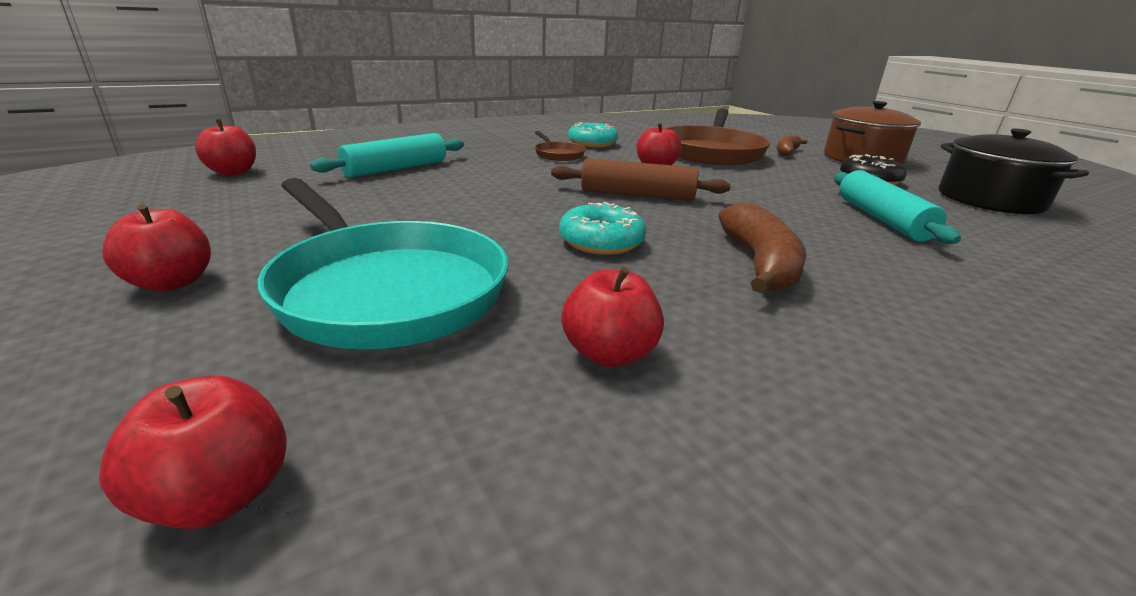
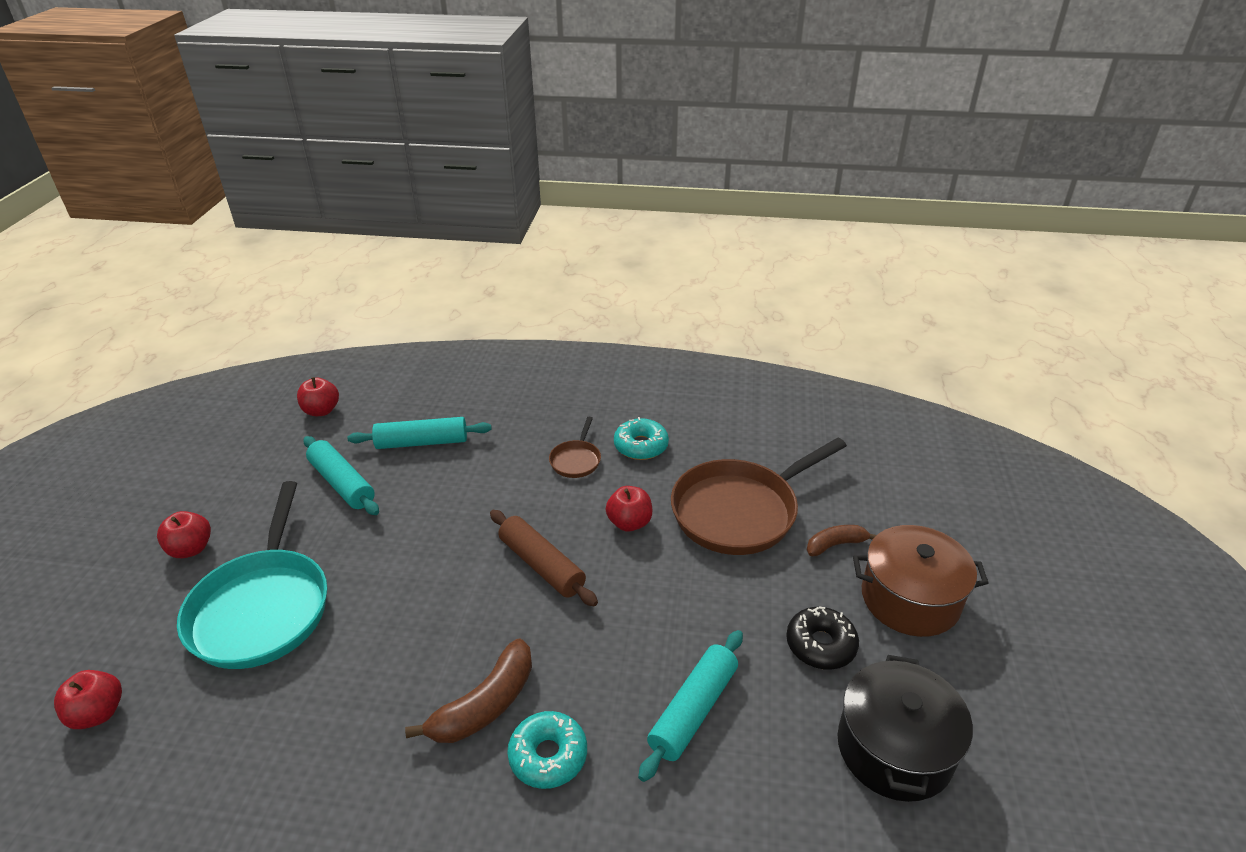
camera: 40 degrees right, 10 degrees up
turquoise donut [559,202,646,255] -> turquoise donut moved to [507,711,587,789]
red apple [561,267,664,367] -> none
none -> turquoise rolling pin [303,436,379,515]

